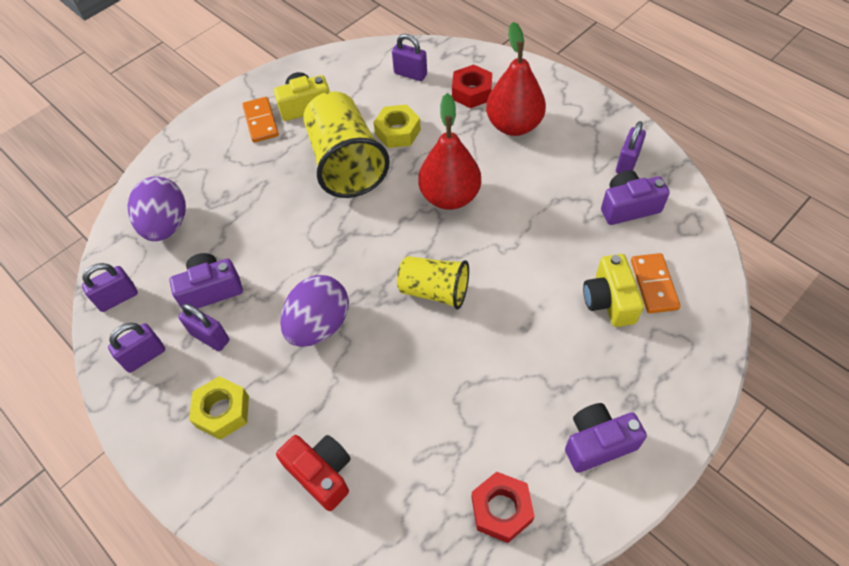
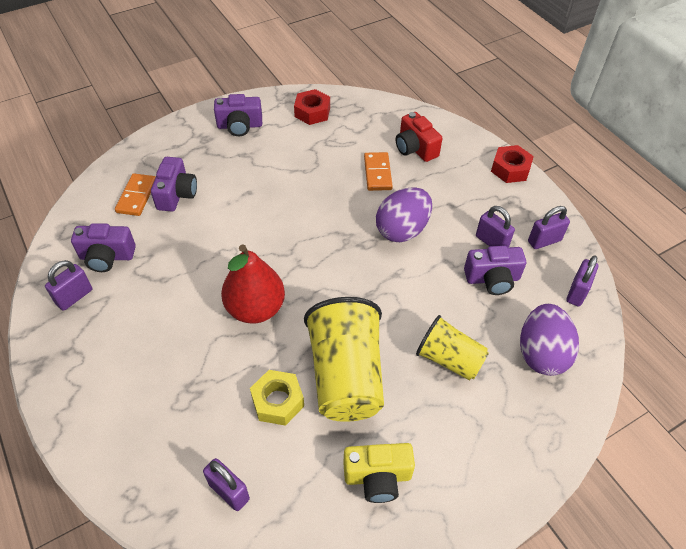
camera: 170 degrees left, 5 degrees down
purple padlock [82,263,138,312] -> purple padlock turned 45 degrees counterclockwise [566,255,598,307]
yellow nut [189,376,249,440] -> none
orange domino [242,97,279,143] -> orange domino moved to [364,152,393,191]
yellow cup [397,256,469,309] -> yellow cup moved to [416,315,489,381]
red nut [452,64,492,108] -> red nut moved to [491,145,534,183]
red pear [486,22,546,136] -> none
yellow camera [583,254,644,327] -> purple camera [151,157,197,212]

